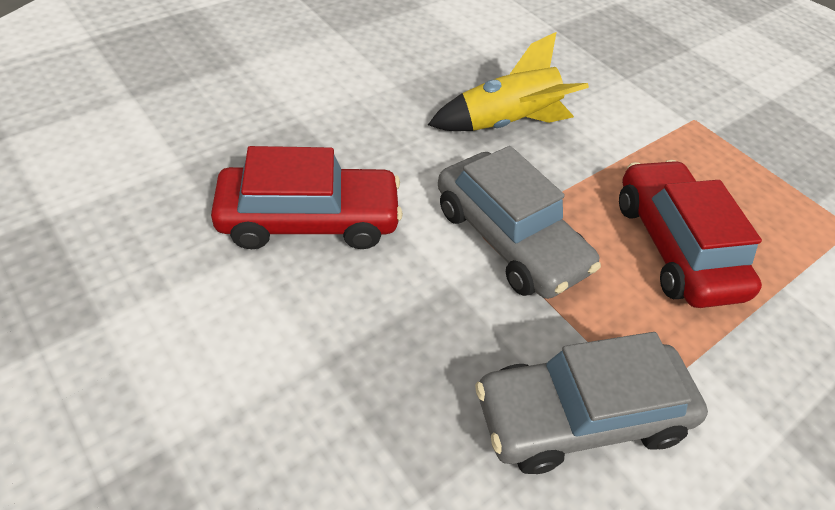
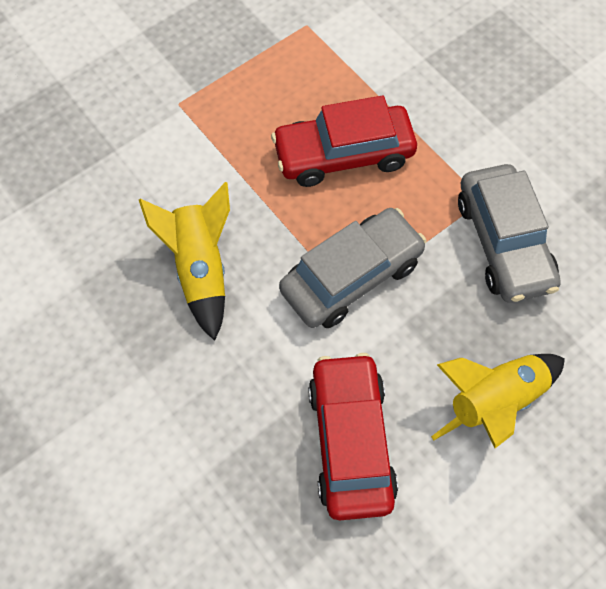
camera: 85 degrees left, 15 degrees up
none -> yellow rocket [431,354,565,448]

